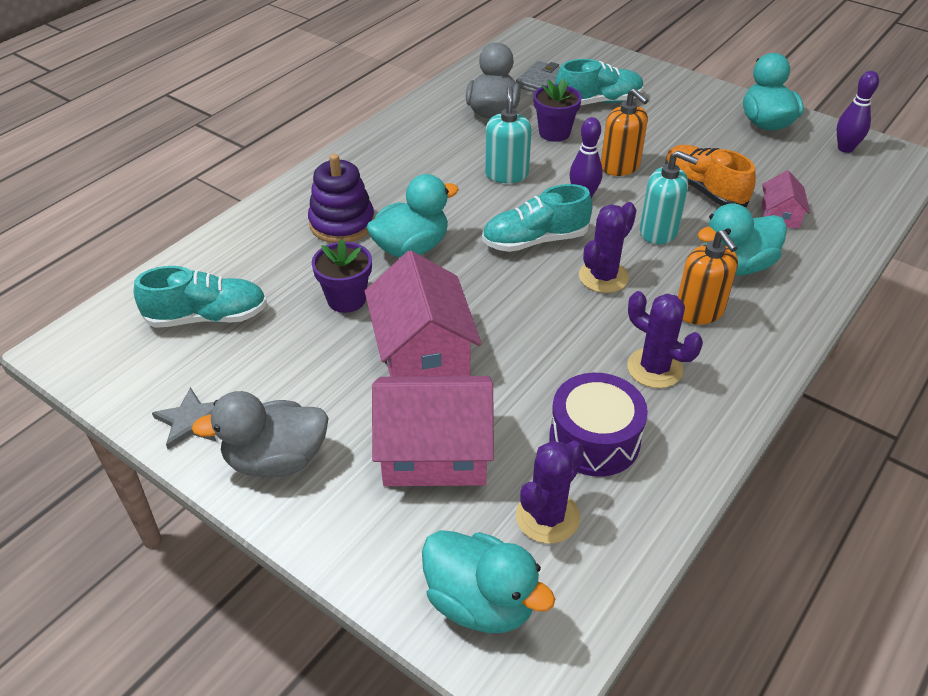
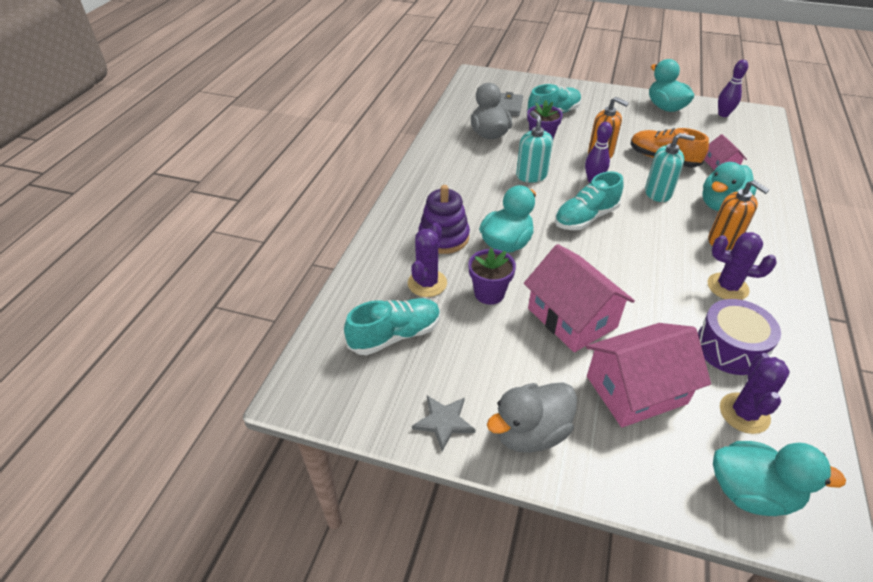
camera: 20 degrees left, 0 degrees up
purple cactus [579,202,637,293] -> purple cactus moved to [408,223,447,297]

